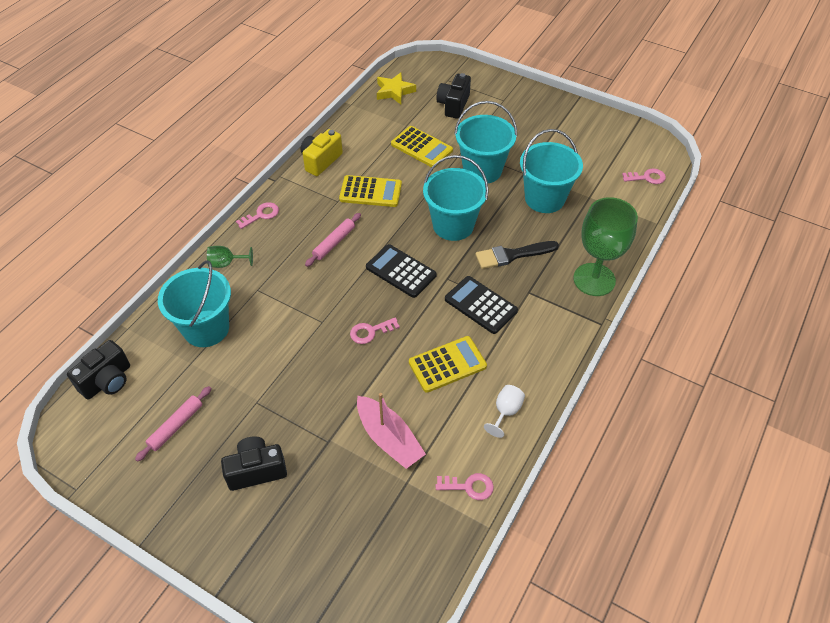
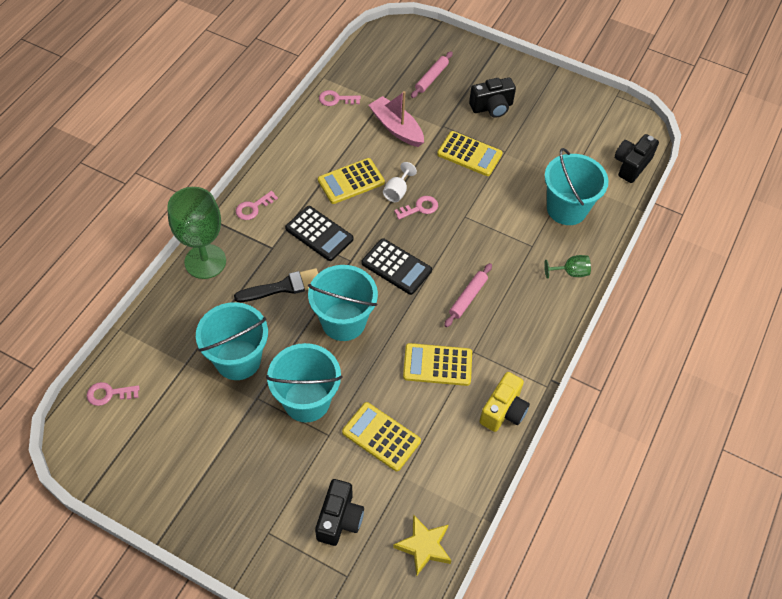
camera: 175 degrees right, 5 degrees up
pink rolling pin [135,386,212,462] -> pink rolling pin moved to [411,51,453,98]
pink key [236,202,279,229] -> pink key moved to [236,191,278,220]
white goblet [484,385,525,438] -> white goblet moved to [383,162,417,202]
none -> yellow calculator [437,131,503,176]

